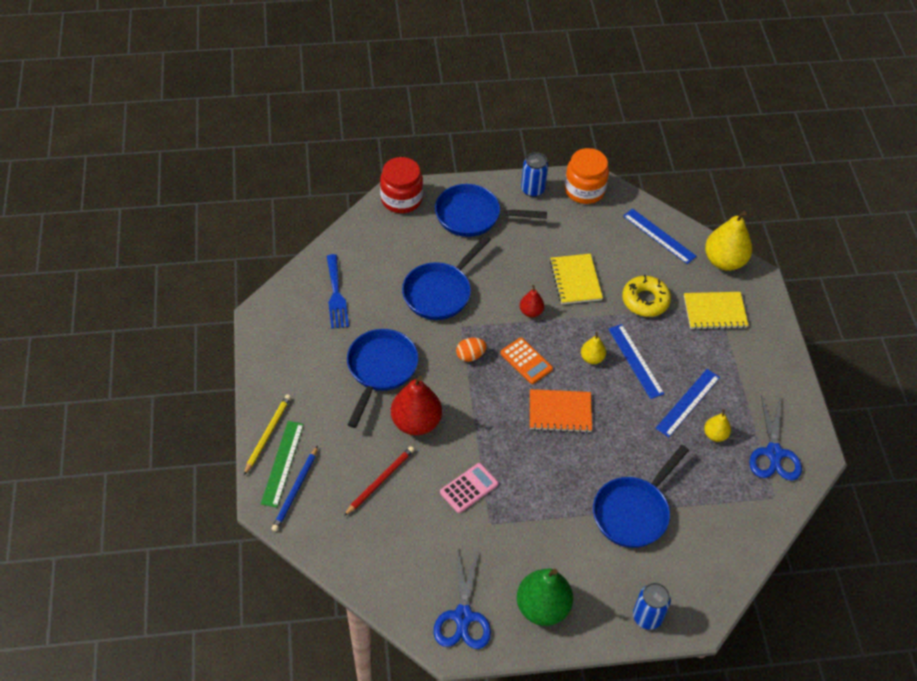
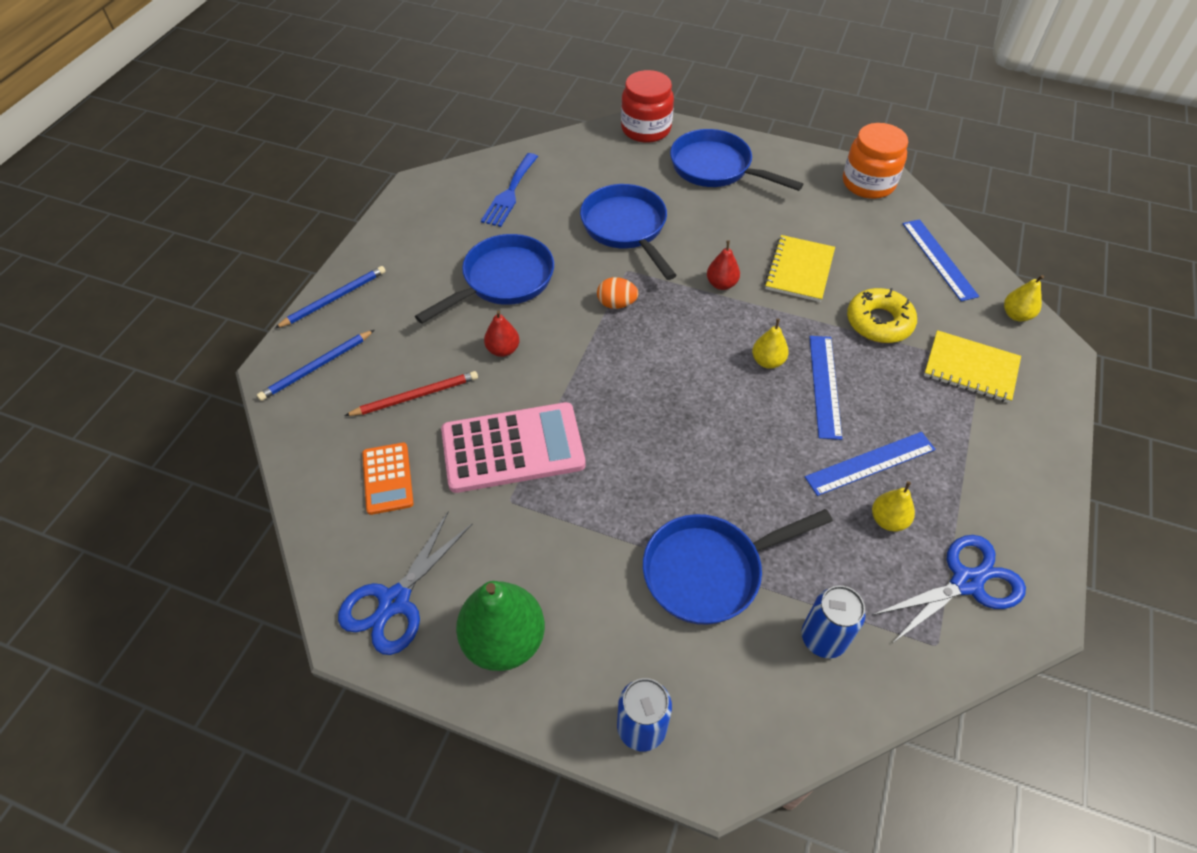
camera: 30 degrees right, 0 degrees up
yellow pencil [244,394,291,475] -> blue pencil [275,266,386,328]
green ruler [261,421,304,508] -> none
red pear [391,376,442,435] -> red pear [484,310,520,357], size x0.52
blue pan [402,235,491,320] -> blue pan turned 90 degrees clockwise [580,184,677,280]
pink calculator [440,463,498,513] -> pink calculator [441,402,585,493], size x1.83
orange calculator [500,337,553,384] -> orange calculator moved to [362,442,414,515]
blue can [521,152,548,197] -> blue can moved to [801,585,866,658]
orange notebook [530,389,592,433] -> none
yellow pear [705,211,752,271] -> yellow pear [1004,275,1044,321], size x0.52
blue scissors [749,395,802,481] -> blue scissors turned 150 degrees counterclockwise [872,535,1026,642]

